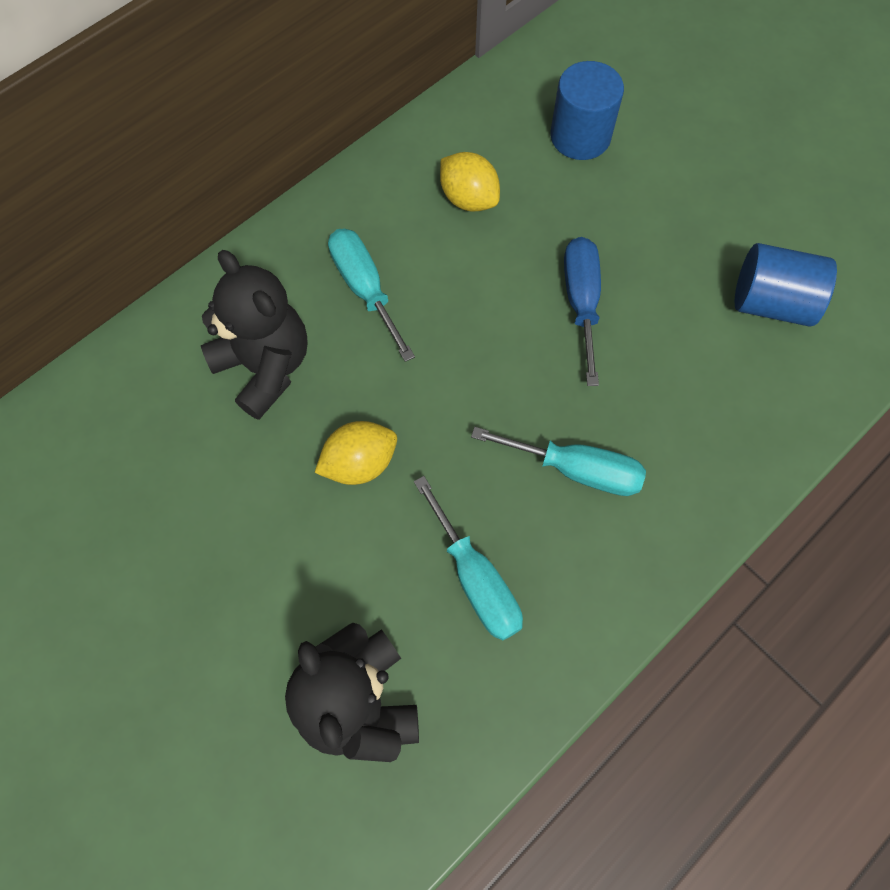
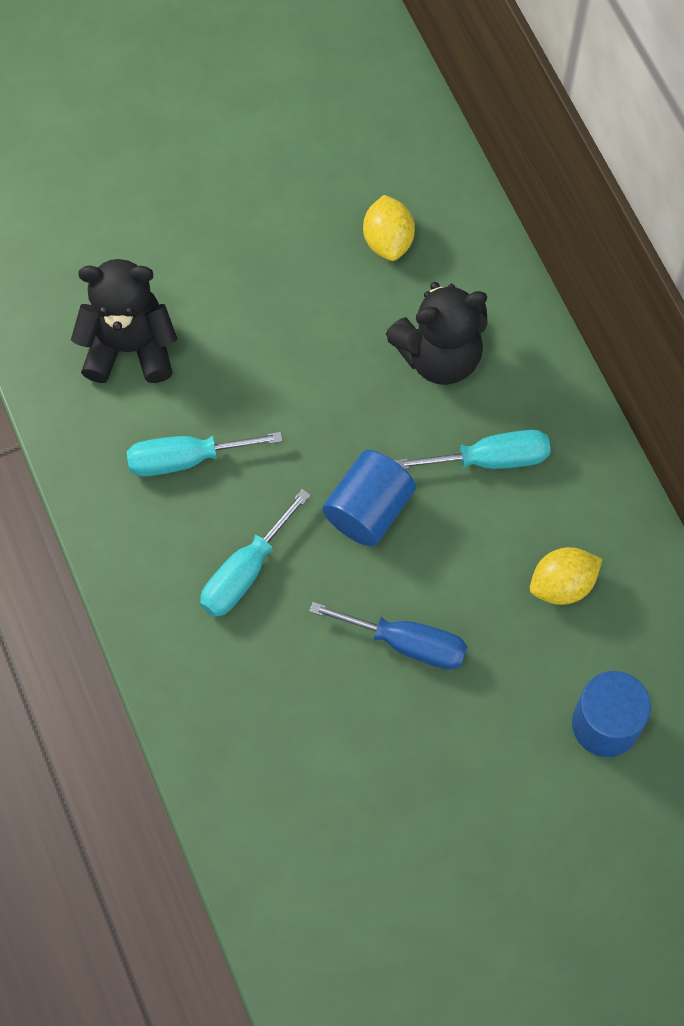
camera: 110 degrees right, 0 degrees up
yellow lemon [315,421,397,485] -> yellow lemon moved to [363,195,415,261]
blue cylinder [735,243,837,327] -> blue cylinder moved to [322,450,416,546]

